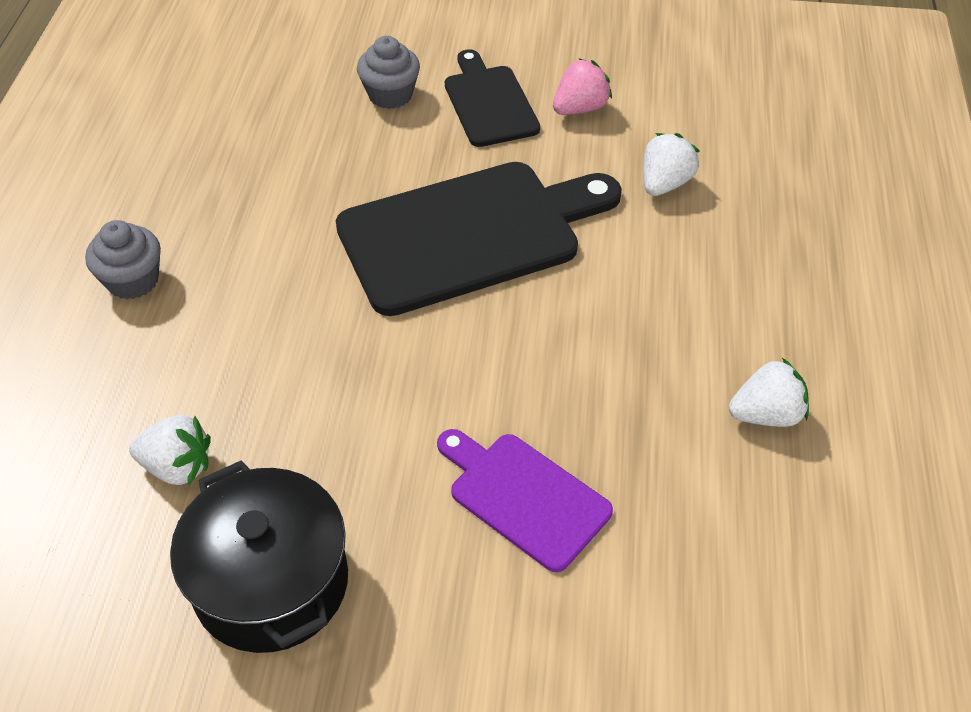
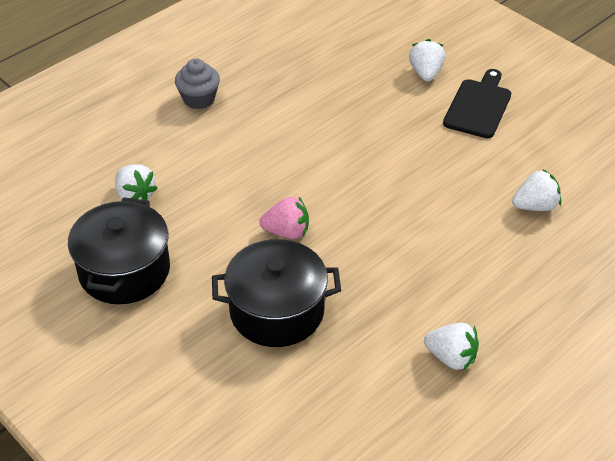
camera: 40 degrees right, 5 degrees down
black cutting board [336,162,622,316] -> none
grey cupcake [357,36,420,109] -> white strawberry [409,39,445,82]
purple cutting board [437,429,613,572] -> black pot [212,239,341,347]
pink strawberry [553,58,612,115] -> pink strawberry moved to [259,197,309,239]

